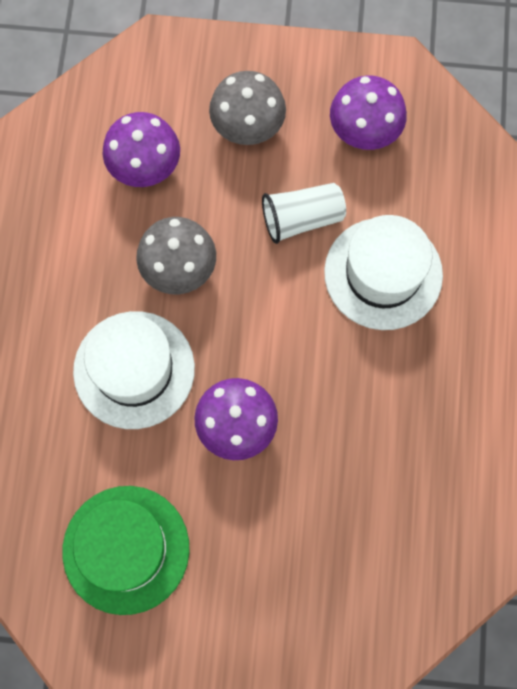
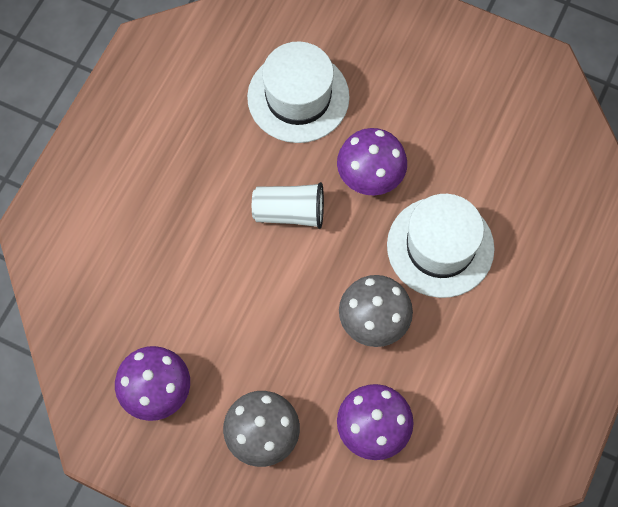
camera: 160 degrees left, 5 degrees down
green hat [62,486,189,615] -> none
white cup [262,183,346,244] -> white cup moved to [252,182,324,229]
white hat [324,215,443,330] -> white hat moved to [247,41,350,143]

